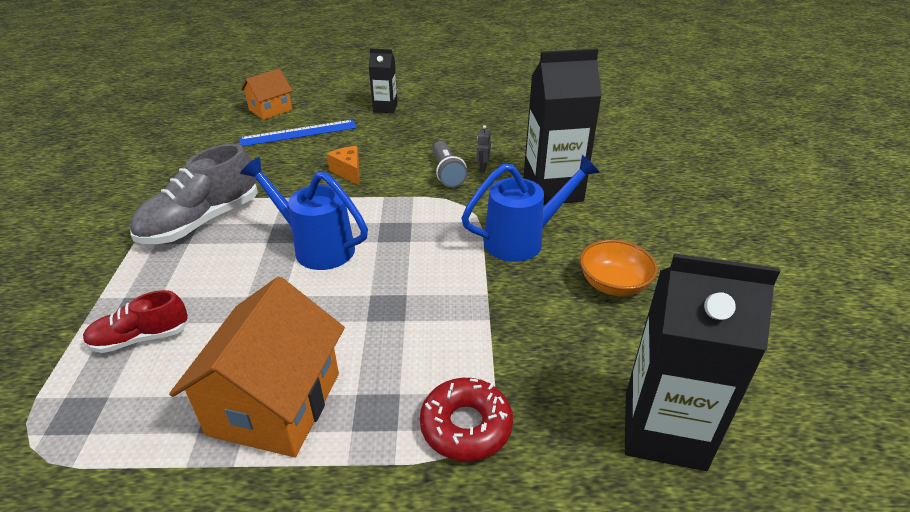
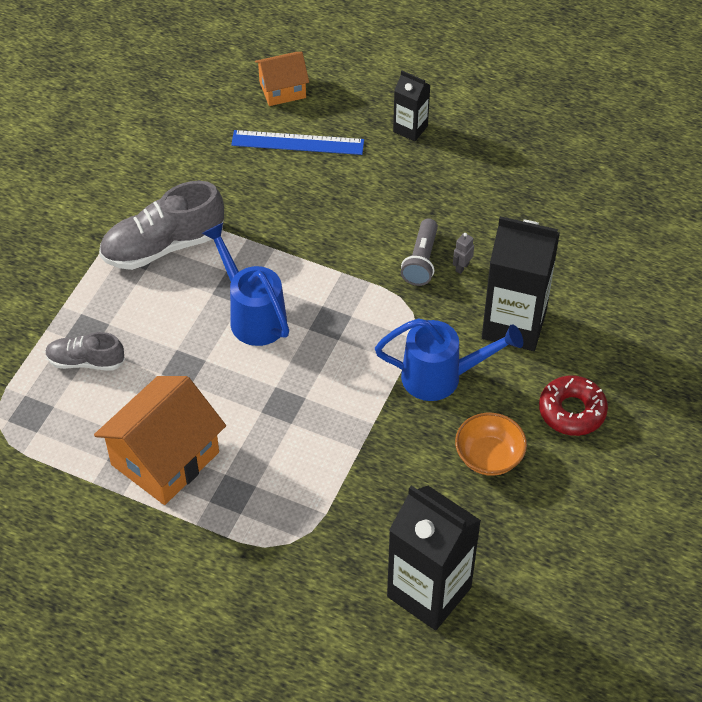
camera: 25 degrees right, 15 degrees up
red shoe [83,290,190,353] -> grey shoe [45,332,125,371]
orange cheese [327,146,359,185] -> none
red donut [420,378,513,461] -> red donut moved to [539,375,608,436]

